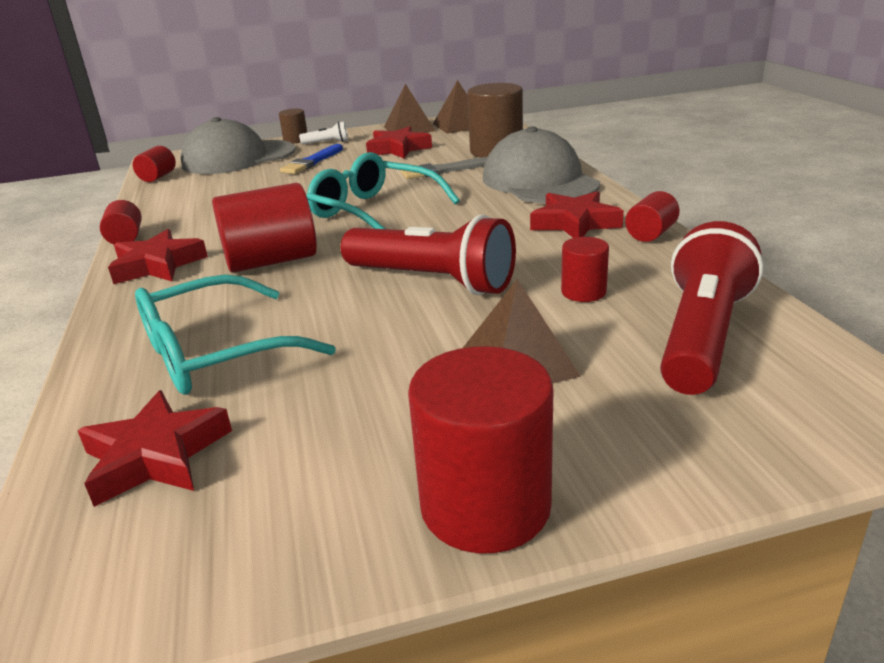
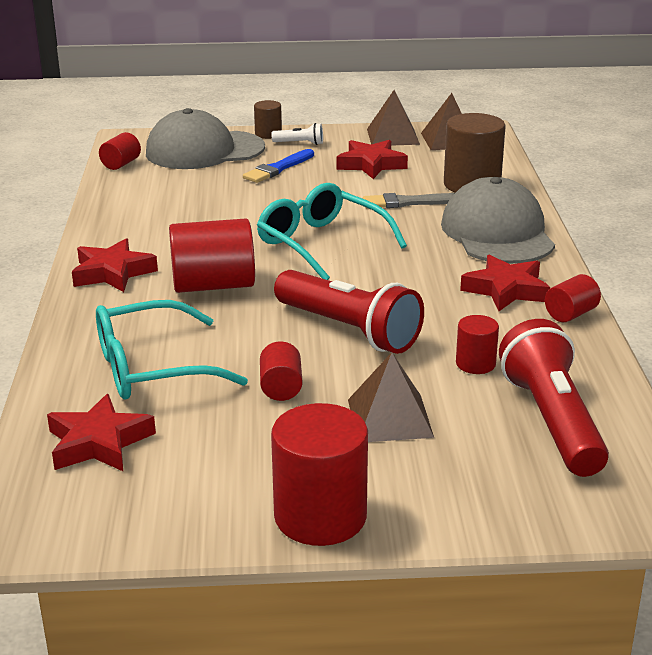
camera: 10 degrees right, 0 degrees up
red cylinder [100,200,142,245] -> red cylinder moved to [260,341,302,401]
red flashlight [660,221,763,395] -> red flashlight turned 45 degrees counterclockwise [499,319,609,477]

